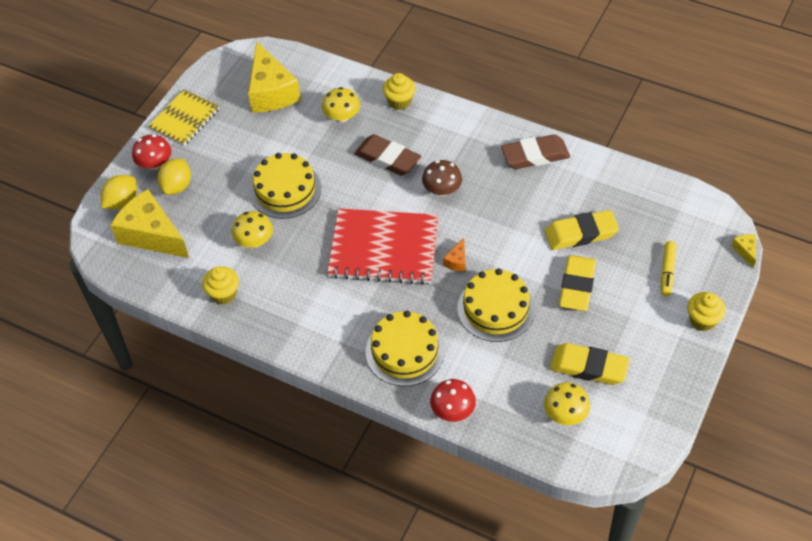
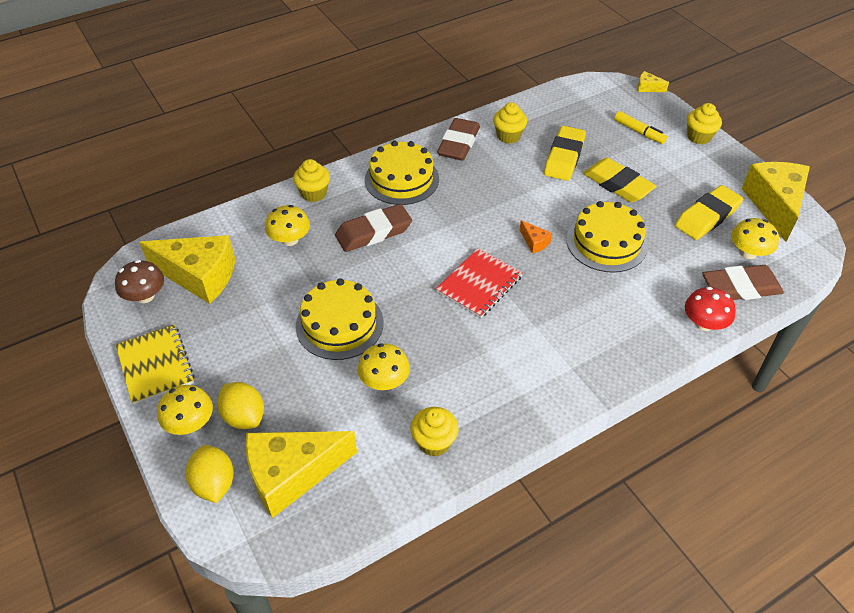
camera: 60 degrees left, 5 degrees down
red mushroom [132,134,171,170] -> yellow mushroom [157,385,213,435]
red notebook [327,208,439,285] -> red notebook [436,248,523,318], size x0.62
yellow cake [366,311,445,386] -> yellow cake moved to [365,141,439,205]
brown mushroom [422,160,462,196] -> brown mushroom moved to [115,260,164,303]
none -> yellow cupcake [493,102,527,144]
none -> brown eraser [702,265,784,300]
none -> yellow cheese [741,162,810,242]

